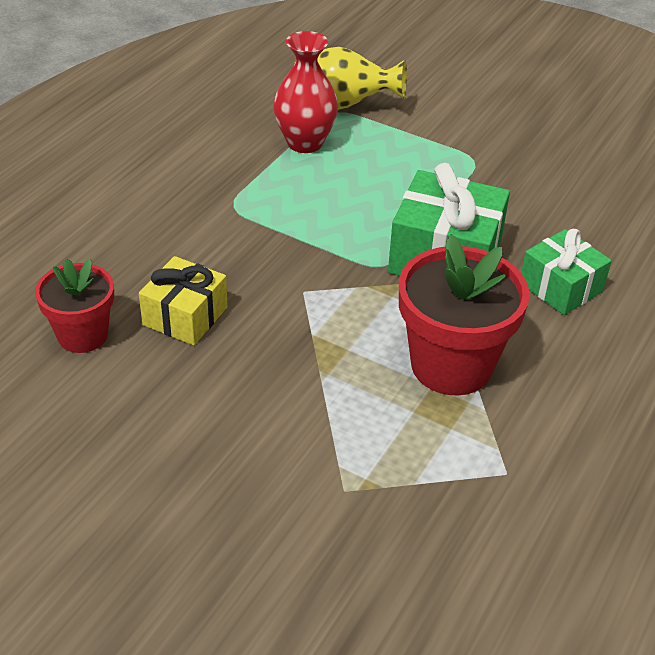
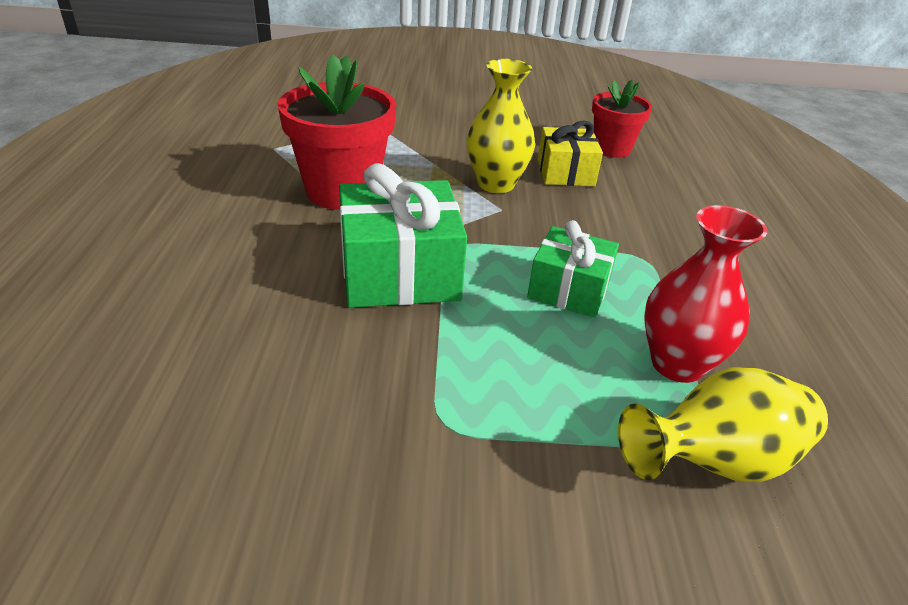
camera: 150 degrees right, 5 degrees down
green gift [521,229,612,315] -> green gift moved to [527,220,619,318]
none -> yellow vase [467,59,535,193]

